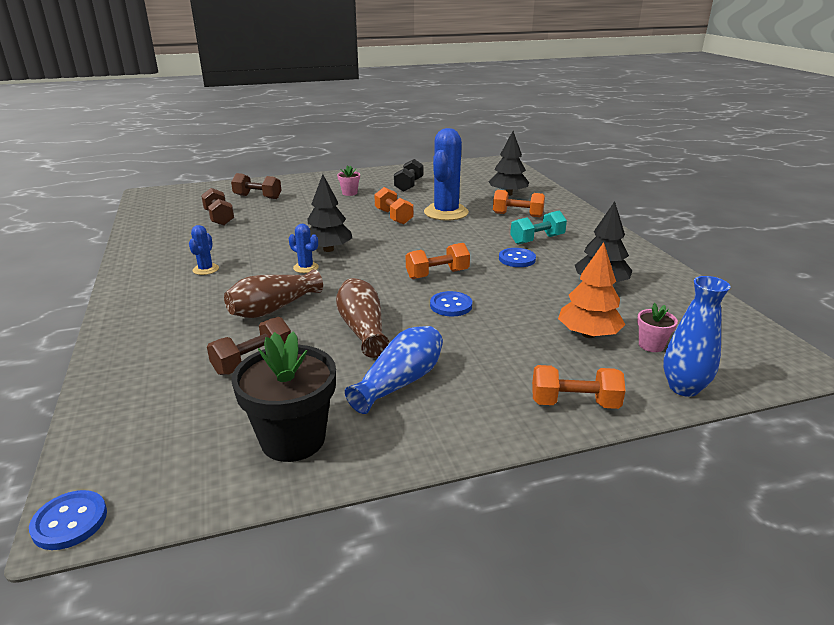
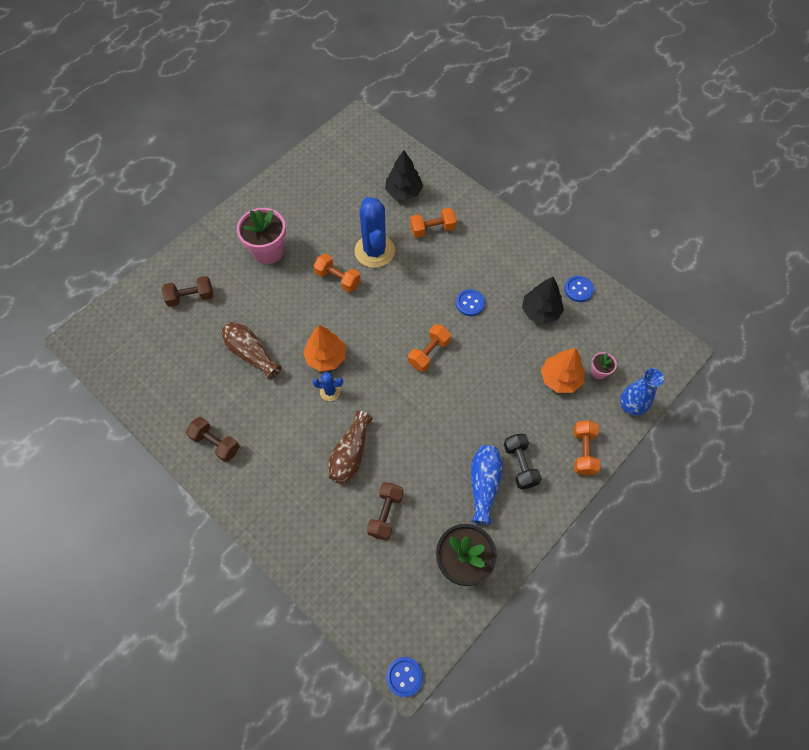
camera: 30 degrees left, 35 degrees up
blue cactus [189,225,219,275] -> none
brown dumbbell [201,188,234,226] -> brown dumbbell moved to [186,417,240,462]
black tree [307,174,352,252] -> orange tree [303,325,346,372]
brown vase [336,278,390,358] -> brown vase moved to [221,322,282,380]
pink flower pot [337,165,360,196] -> pink flower pot [237,208,286,264], size x2.09
black dumbbell [394,159,423,192] -> black dumbbell moved to [504,434,542,489]
blue button [430,291,472,317] -> blue button moved to [564,276,594,302]
turquoise dumbbell [510,211,567,245] -> none
orange dumbbell [532,365,626,409] -> orange dumbbell turned 60 degrees counterclockwise [573,420,600,475]

